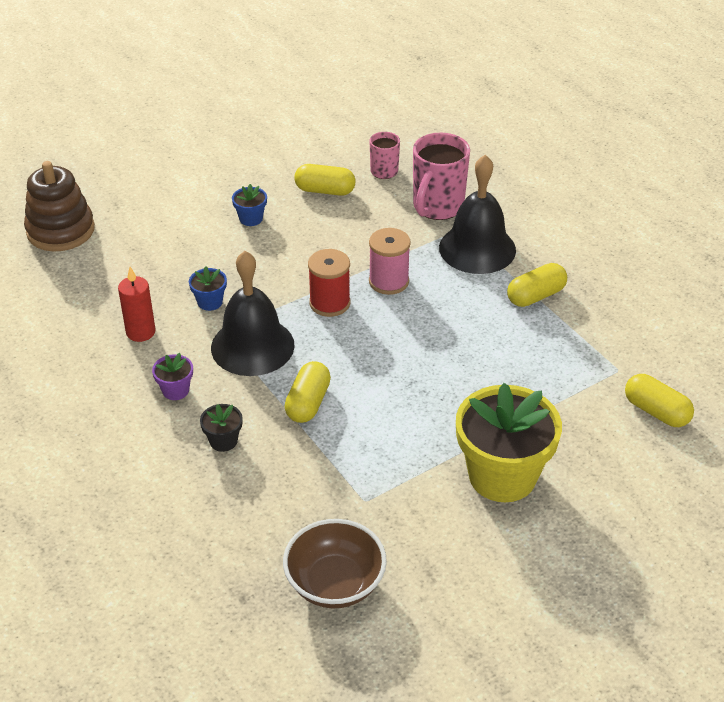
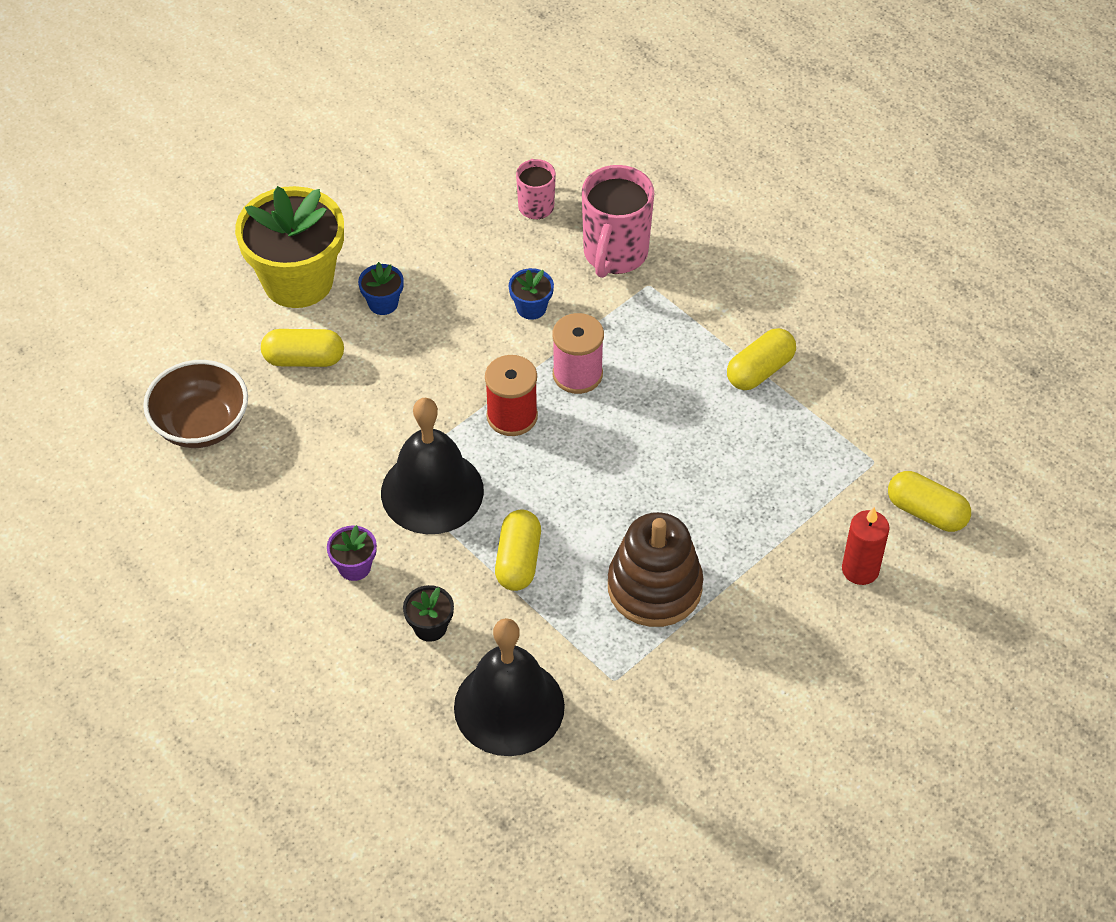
camera: 10 degrees left, 10 degrees up
brown stacking toy [24,161,95,252] -> brown stacking toy moved to [608,512,703,627]
red candle [118,267,156,342] -> red candle moved to [842,507,890,585]
blue flower pot [189,266,227,311] -> blue flower pot moved to [509,268,554,320]
brown bowl [283,519,387,608] -> brown bowl moved to [143,360,248,448]
yellow capsule [294,164,356,196] -> yellow capsule moved to [261,329,344,367]
black bell [439,155,516,274] -> black bell moved to [454,618,565,756]
yellow flower pot [456,383,562,502] -> yellow flower pot moved to [235,186,344,308]

